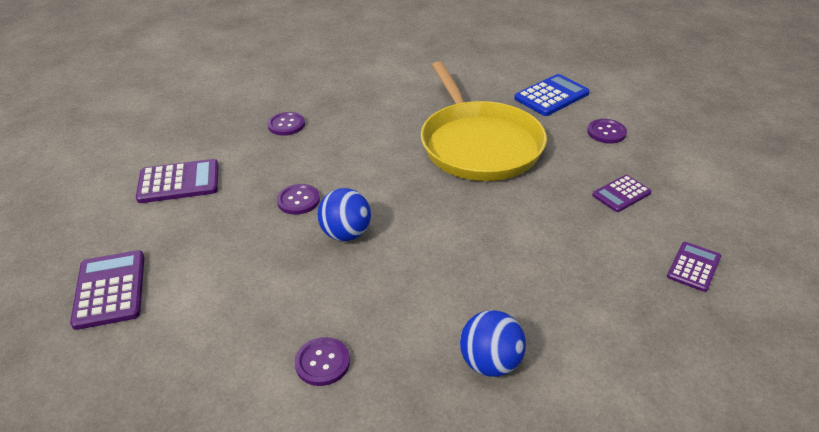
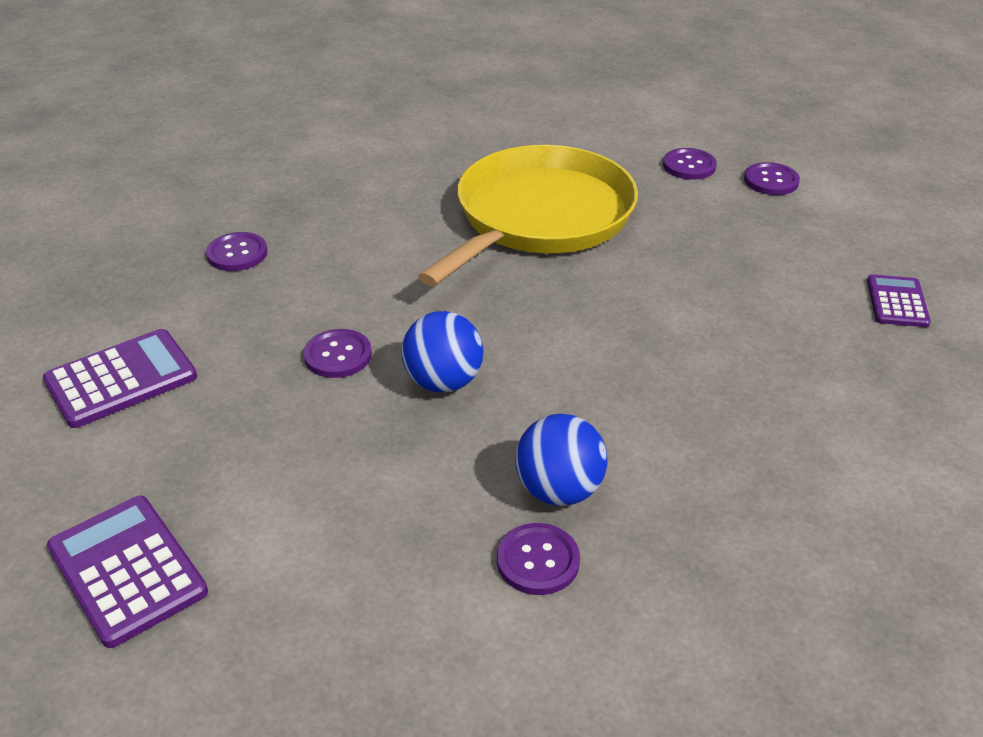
camera: 25 degrees left, 0 degrees up
yellow pan [421,61,547,181] -> yellow pan turned 105 degrees counterclockwise [418,145,638,286]
blue ball [460,310,526,377] -> blue ball moved to [515,414,608,506]
blue calculator [514,74,590,116] -> none
purple calculator [592,175,651,212] -> none
none -> purple button [744,162,800,195]

